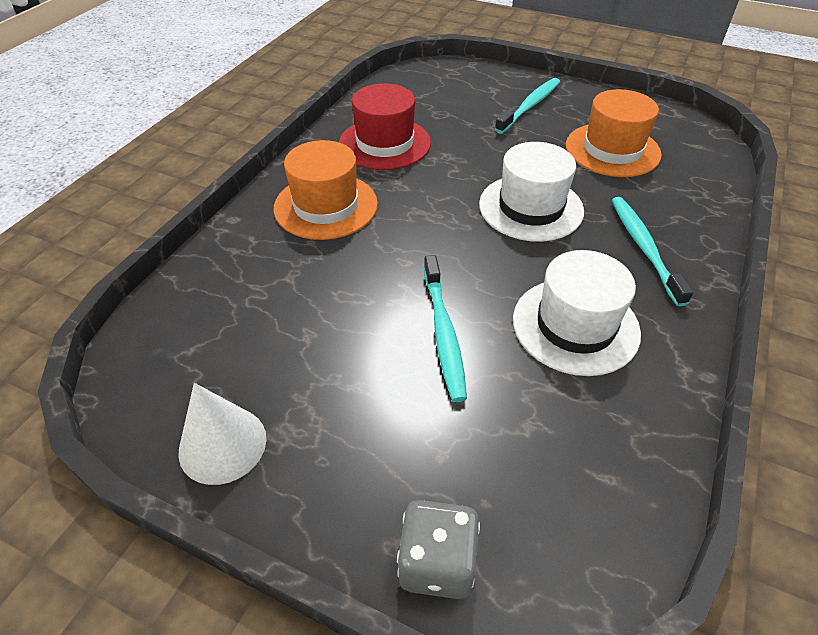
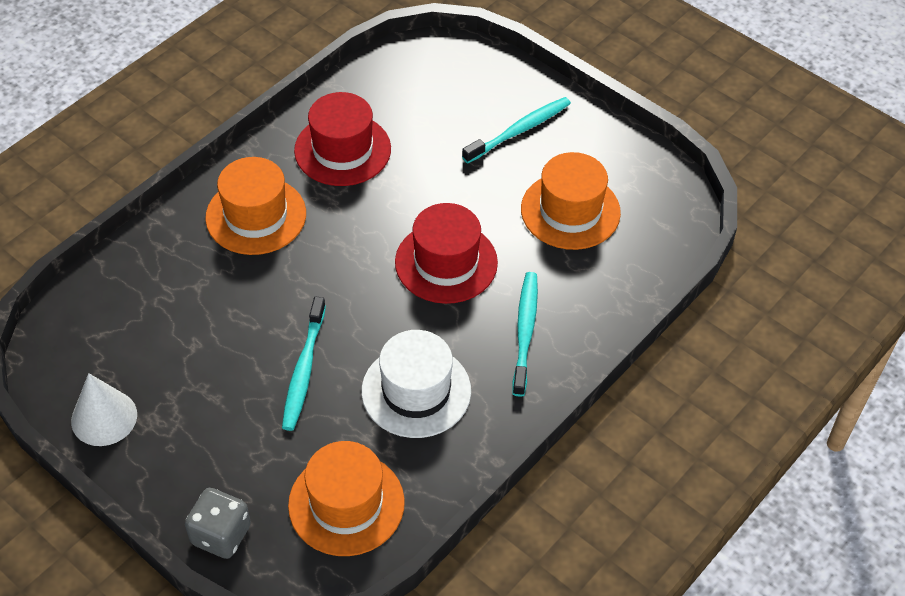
camera: 15 degrees right, 5 degrees up
white hat [479,142,584,242] -> red hat [395,203,498,304]
none -> orange hat [288,441,405,556]

